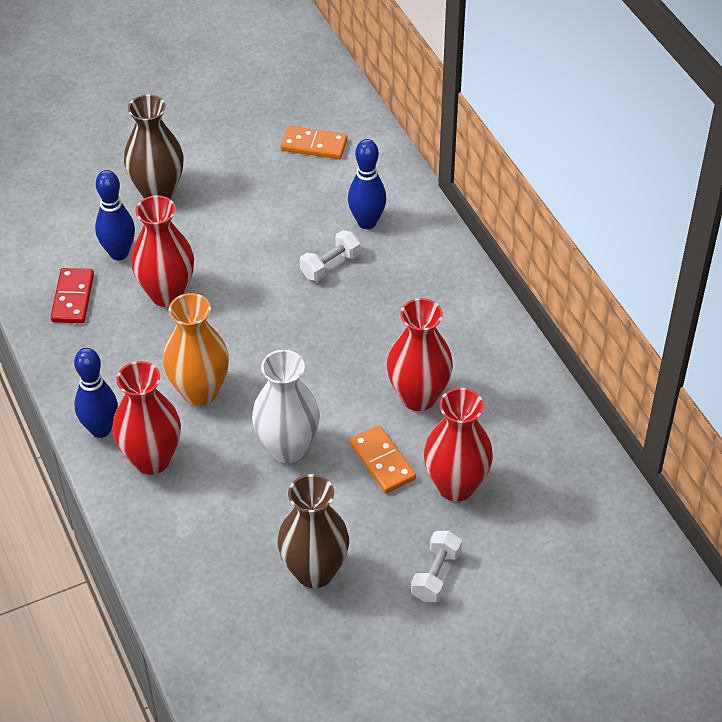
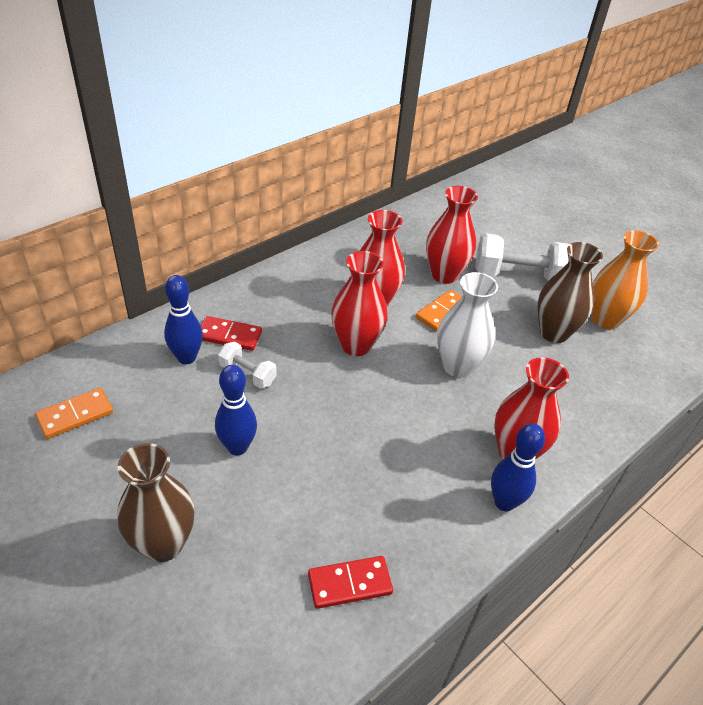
camera: 110 degrees left, 5 degrees down
blue bowling pin [95,170,135,260] -> blue bowling pin moved to [215,365,257,455]
red vase [131,195,194,307] -> red vase moved to [331,251,388,356]
orange vase [163,293,229,406] -> orange vase moved to [592,230,659,329]
orange domino [281,126,348,159] -> orange domino turned 60 degrees clockwise [35,388,113,439]
white dumbbell [411,531,462,602] -> white dumbbell [475,233,570,281], size x1.89
none -> red domino [201,316,262,351]

